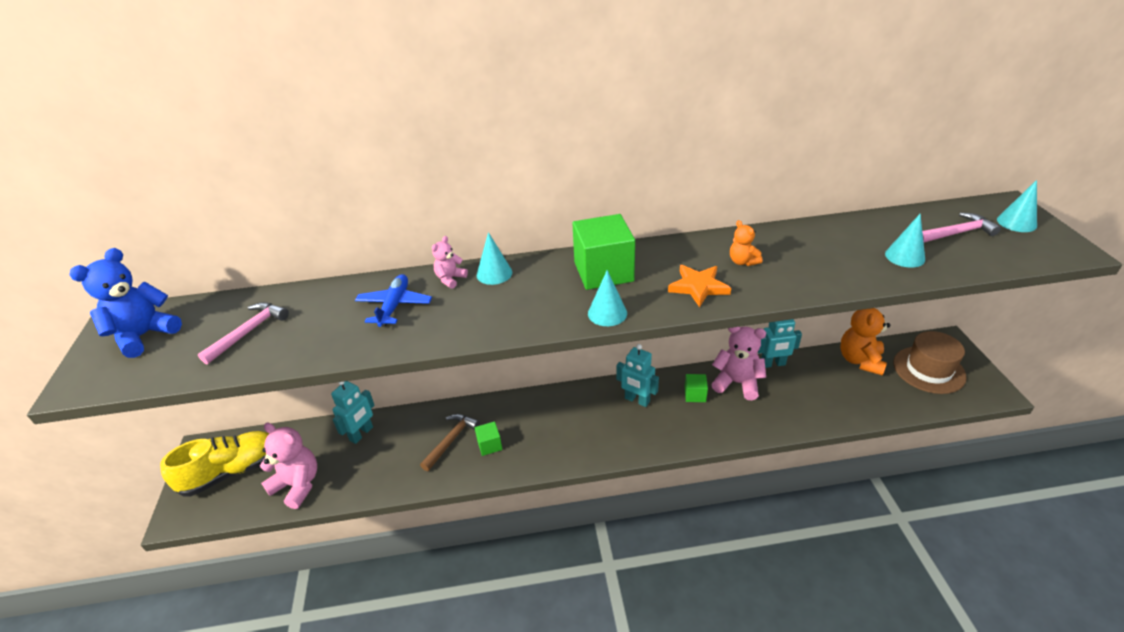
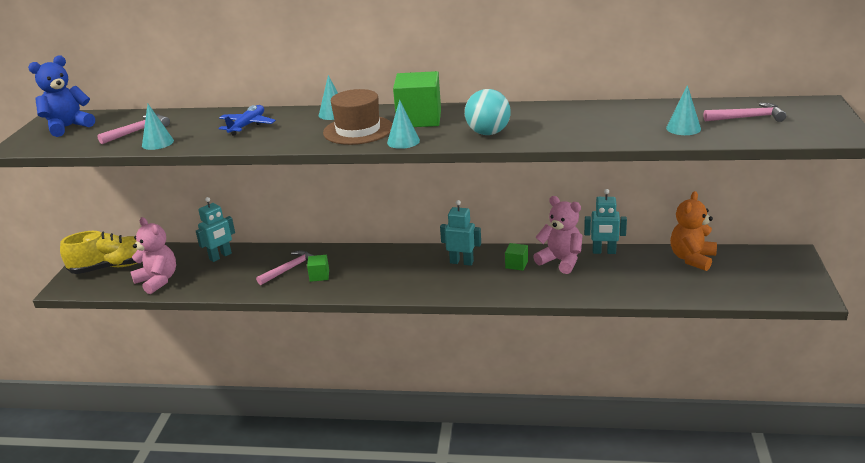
camera: 15 degrees right, 10 degrees down
brown hammer [420,414,480,471] -> pink hammer [256,250,315,285]
pink teddy bear [432,236,468,289] -> none
turquoise robot [616,344,659,407] -> turquoise robot turned 150 degrees clockwise [440,200,481,266]
orange star [668,265,731,308] -> turquoise ball [465,89,511,135]
orange teddy bear [730,220,763,266] -> none
brown hat [893,331,967,394] -> brown hat moved to [323,89,392,145]
turquoise cone [997,180,1037,232] -> turquoise cone moved to [142,104,174,150]

